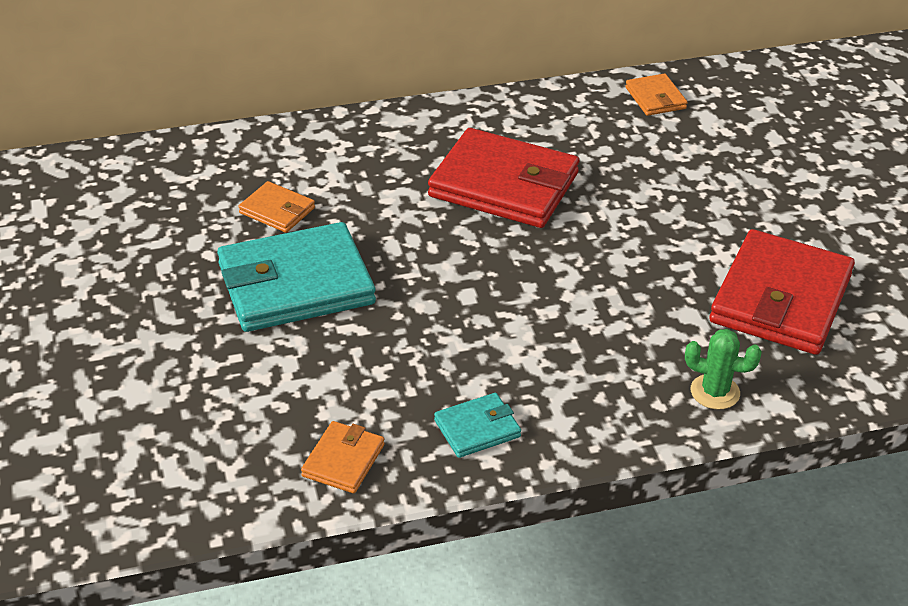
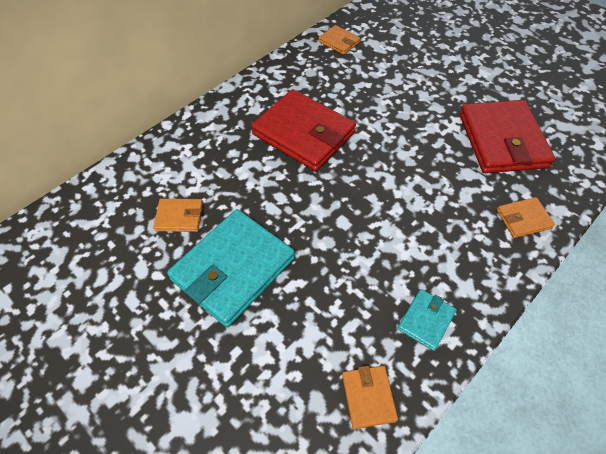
camera: 30 degrees left, 15 degrees up
red wallet [428,128,579,228] -> red wallet turned 45 degrees clockwise [251,89,356,171]
green cactus [685,329,762,410] -> orange wallet [497,197,555,238]

